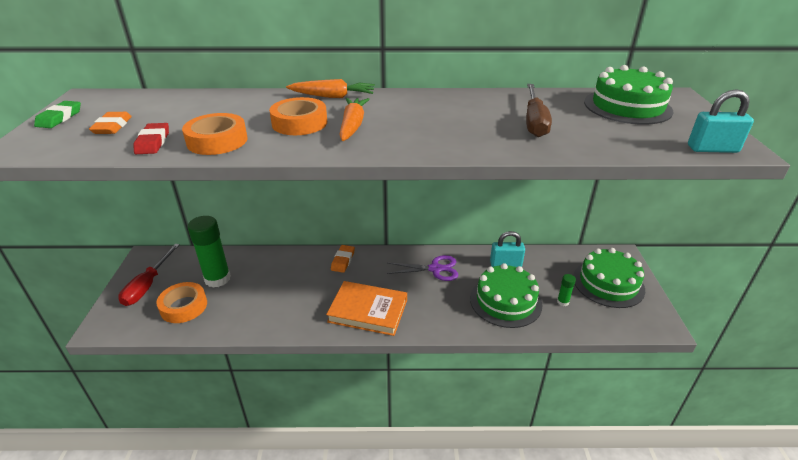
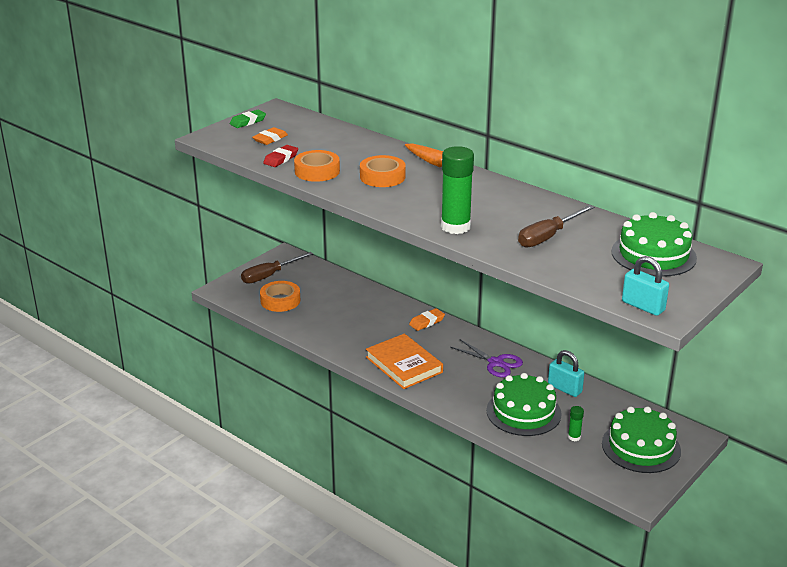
camera: 40 degrees right, 5 degrees down
red screwdriver [118,244,180,306] -> brown screwdriver [241,252,313,284]
green glue stick [188,216,231,288] -> green glue stick moved to [441,146,474,234]
orange carrot [339,98,370,141] -> none

